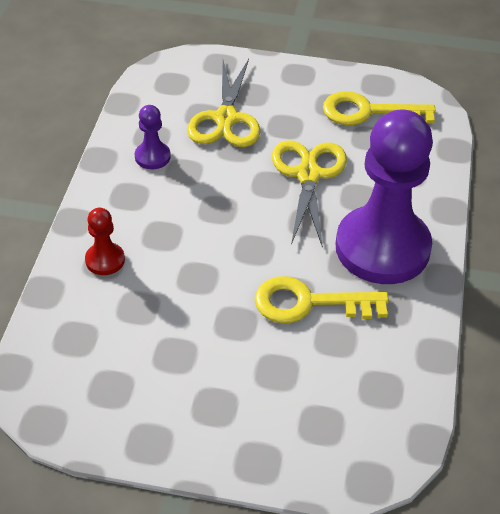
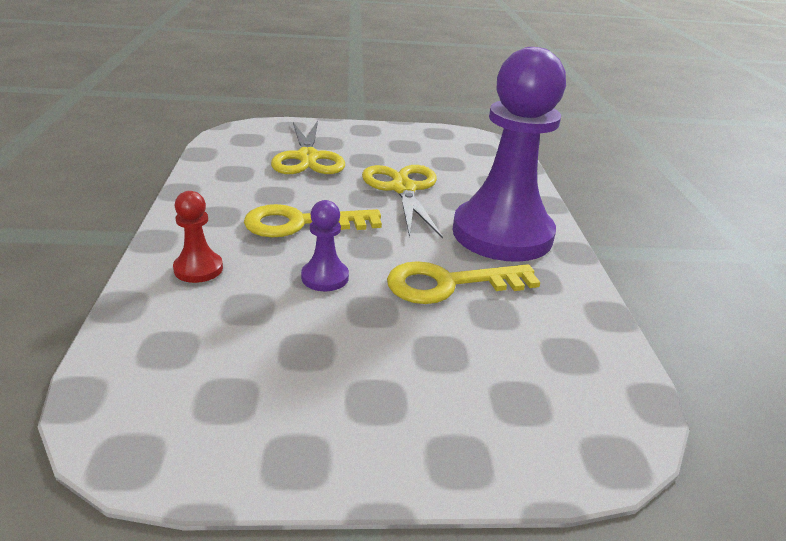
camera: 15 degrees left, 15 degrees down
purple pawn [135,105,171,169] -> purple pawn moved to [301,200,349,291]
yellow key [323,91,436,125] -> yellow key moved to [244,204,382,237]

